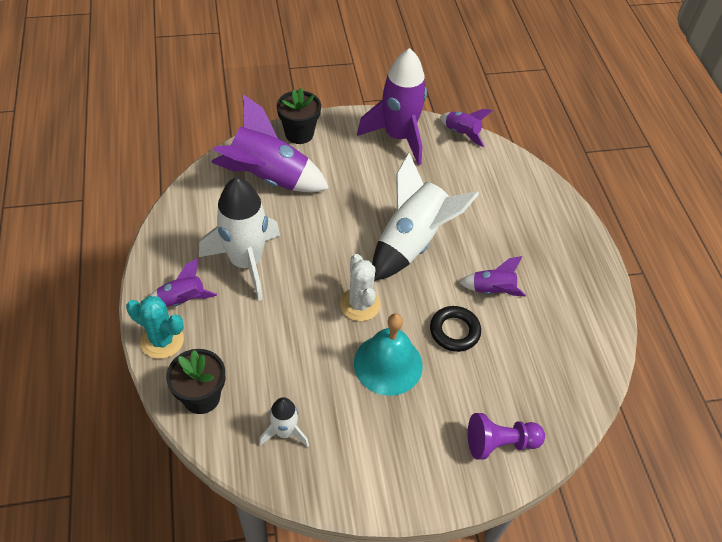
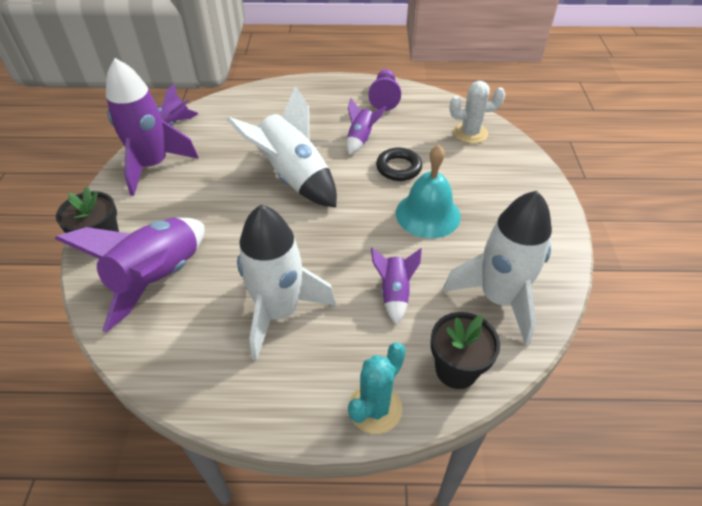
camera: 75 degrees left, 5 degrees down
purple rocket [150,258,217,307] -> purple rocket moved to [371,248,422,325]
white rocket [259,397,309,447] -> white rocket [443,191,552,345], size x1.99
white cactus [340,254,381,321] -> white cactus moved to [449,81,505,144]
purple pawn [468,413,545,460] -> purple pawn moved to [368,69,401,111]

